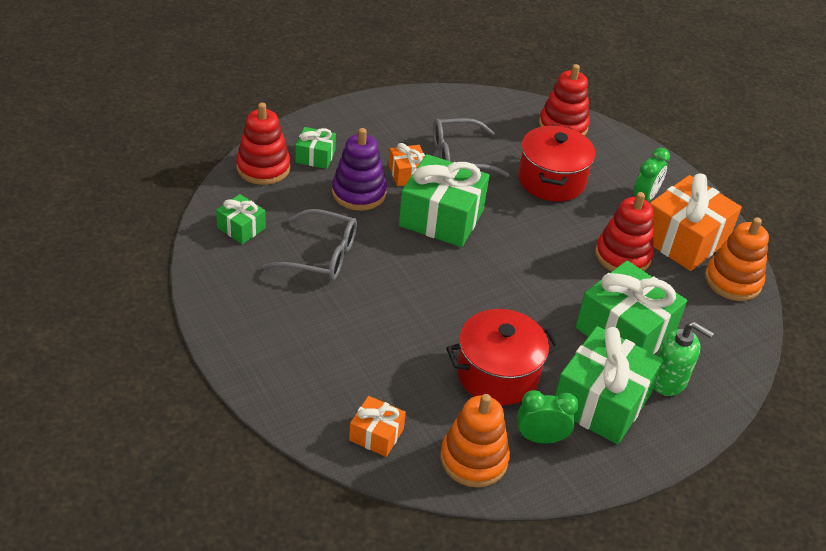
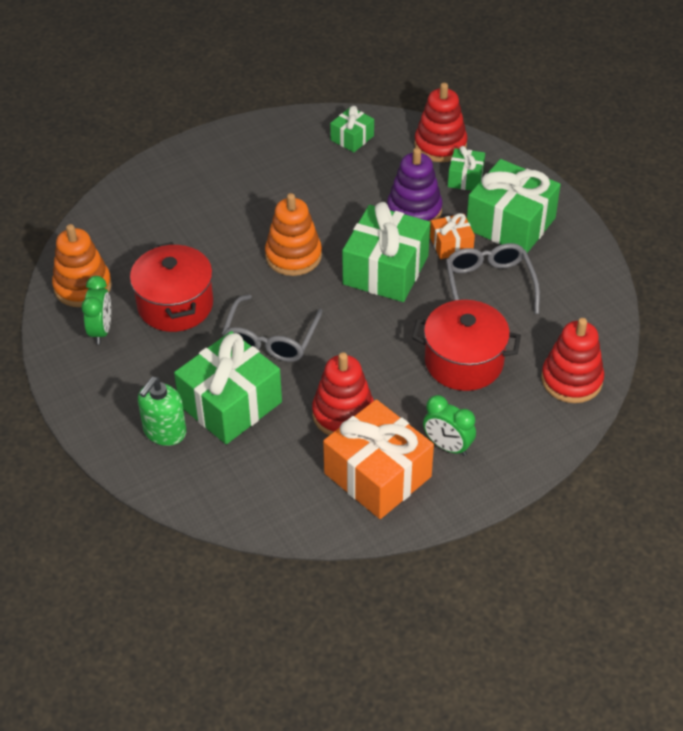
camera: 95 degrees right, 5 degrees up
grey glasses [262,209,357,281] -> grey glasses moved to [222,295,323,362]
orange gift [349,396,406,457] -> none
green gift [555,326,664,444] -> green gift moved to [467,159,561,253]
orange stacking toy [705,217,769,301] -> orange stacking toy moved to [265,193,322,276]

